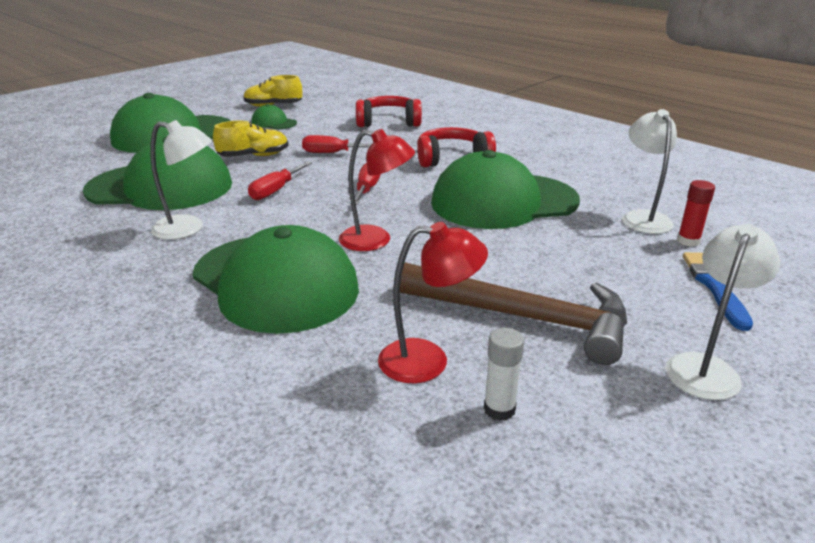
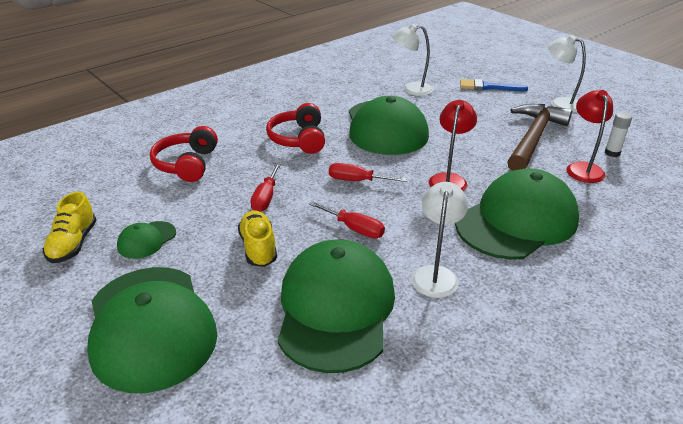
camera: 85 degrees left, 5 degrees up
red glue stick [677,180,715,247] -> none

